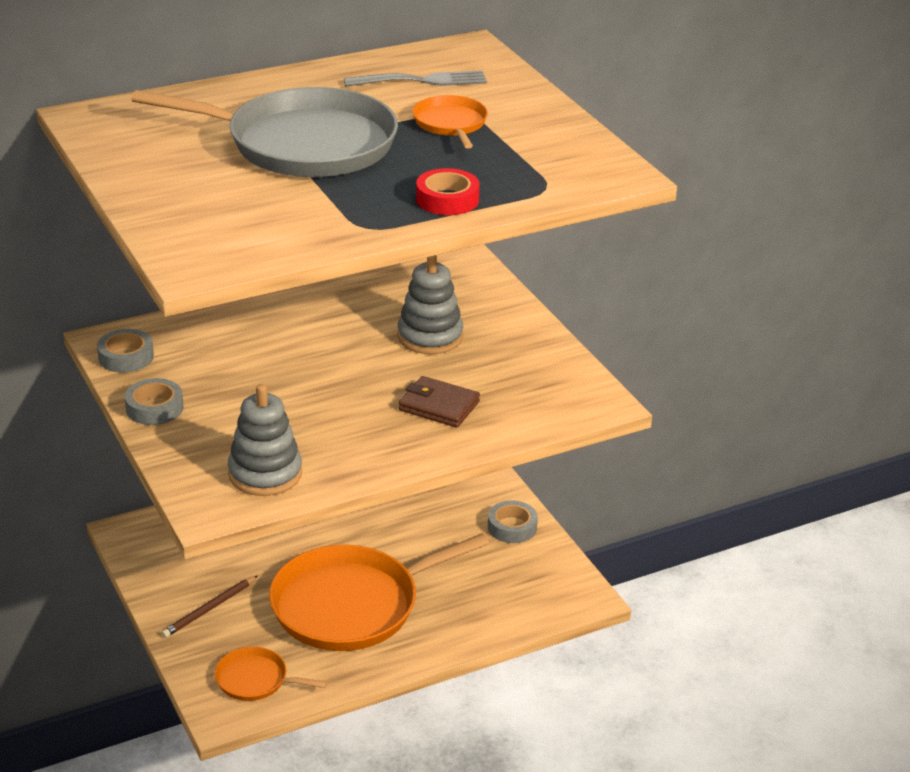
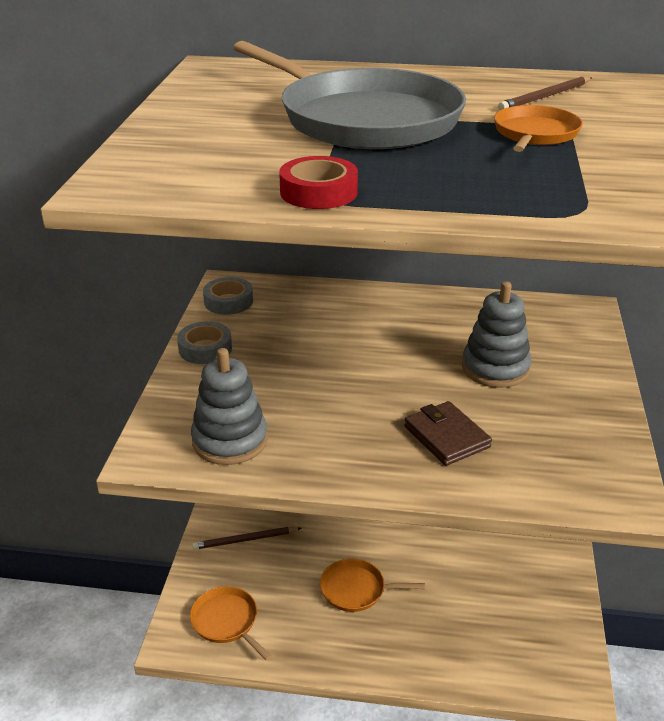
camera: 35 degrees right, 0 degrees up
orange pan [269,533,489,651] -> orange pan [320,559,425,612], size x0.47
grey fork [344,70,487,87] -> brown pencil [498,77,592,110]
red tape [416,168,479,215] -> red tape moved to [279,156,358,209]
grey tape [488,501,538,543] -> none

